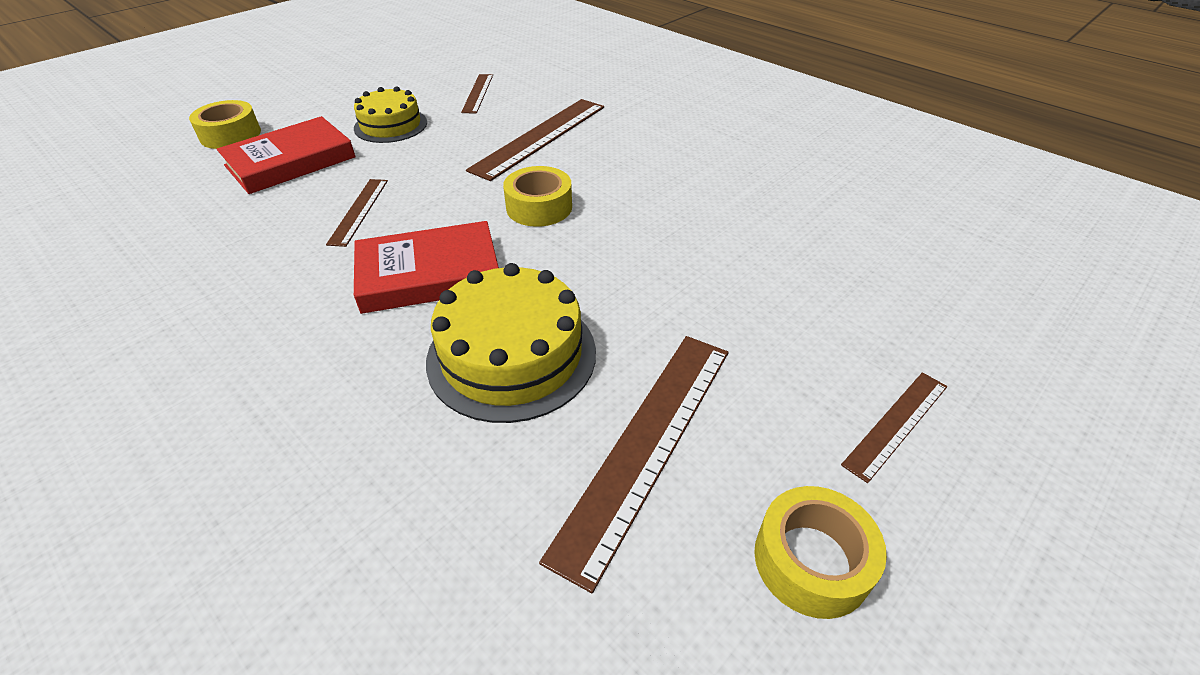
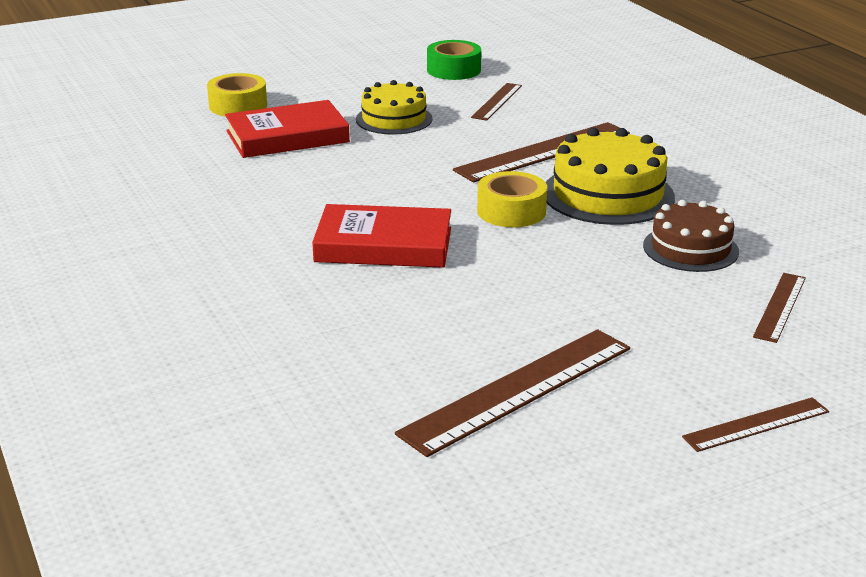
camera: 20 degrees right, 15 degrees down
brown ruler [326,179,388,247] -> brown ruler moved to [753,273,806,343]
yellow cake [426,263,596,423] -> yellow cake moved to [546,128,675,225]
yellow tape [754,486,887,619] -> none
none -> green tape [427,40,481,80]
none -> brown cake [643,200,739,272]

